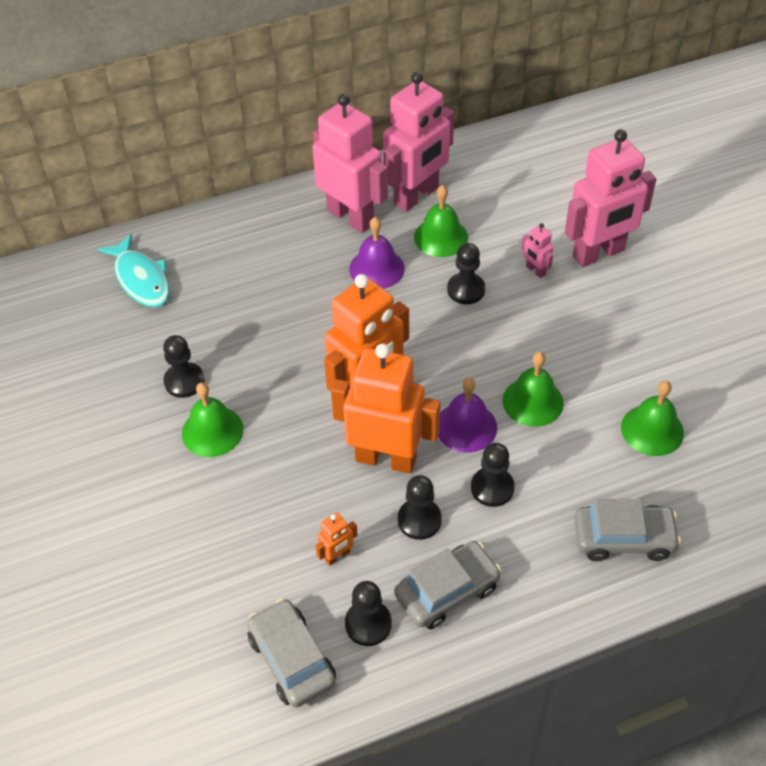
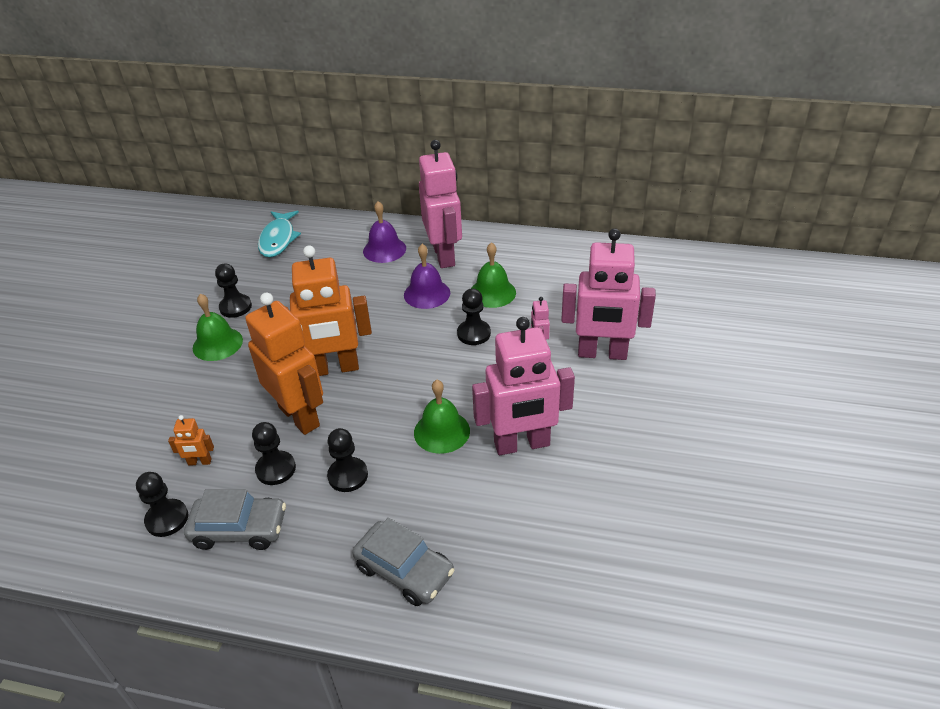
camera: 35 degrees right, 10 degrees down
grey car [247,598,336,708] -> none
pink robot [383,71,454,212] -> pink robot moved to [472,317,575,455]
purple bell [438,378,497,453] -> purple bell moved to [363,201,406,263]
green bell [621,381,684,456] -> none

